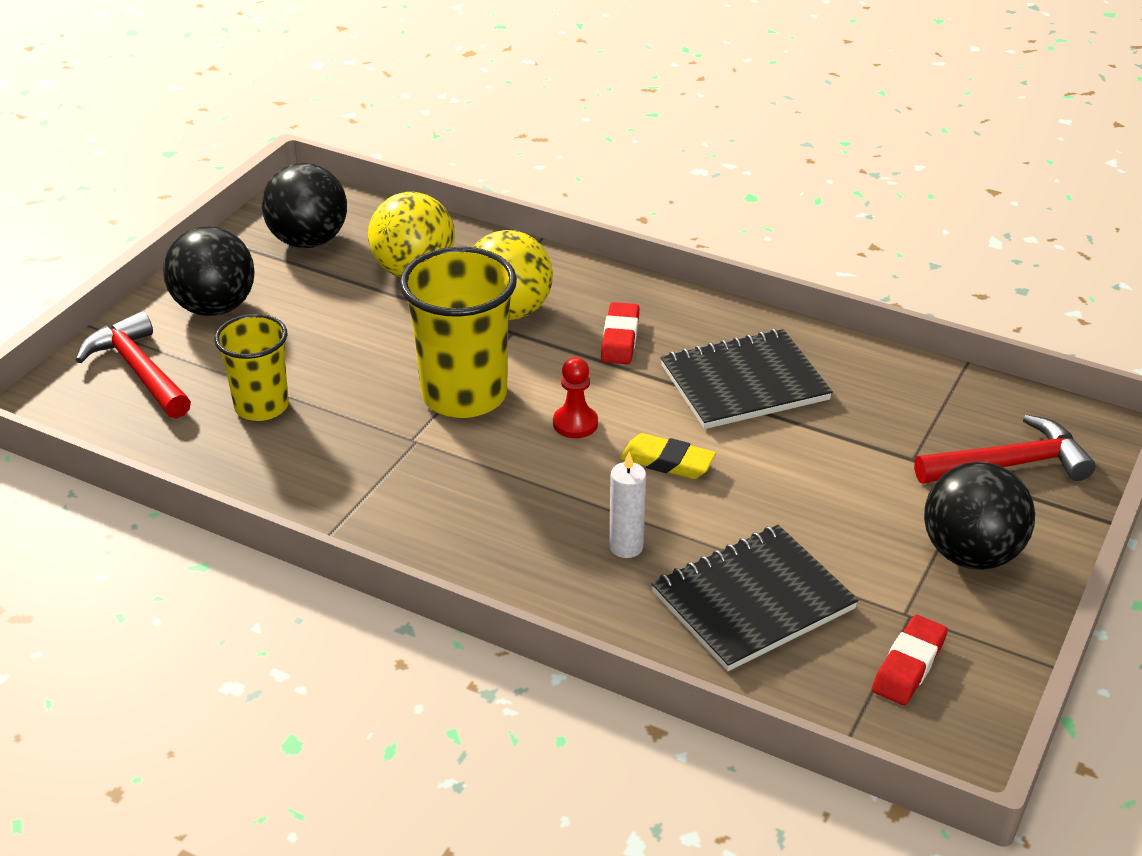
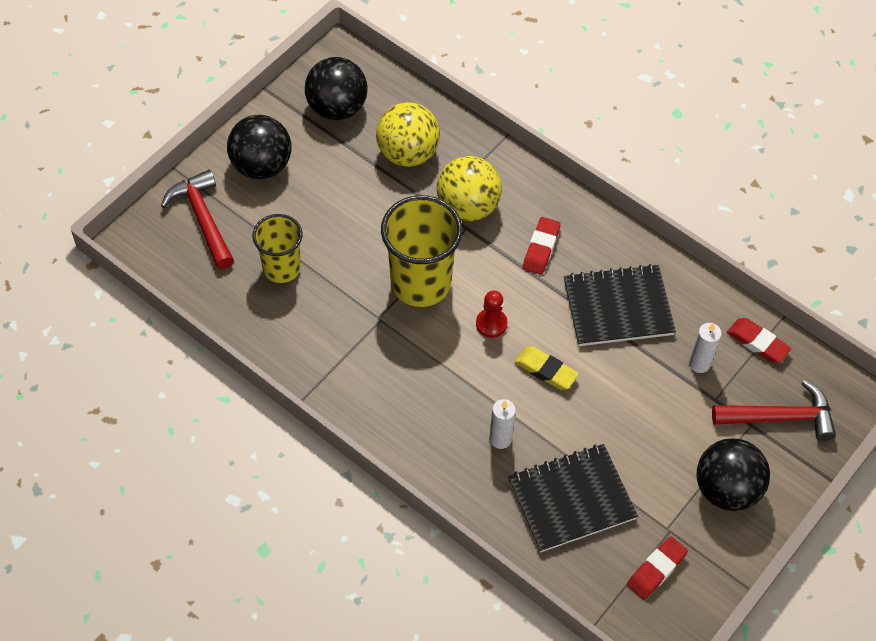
camera: 10 degrees right, 20 degrees up
none -> white candle [689,323,722,373]
none -> red eraser [727,318,791,363]

